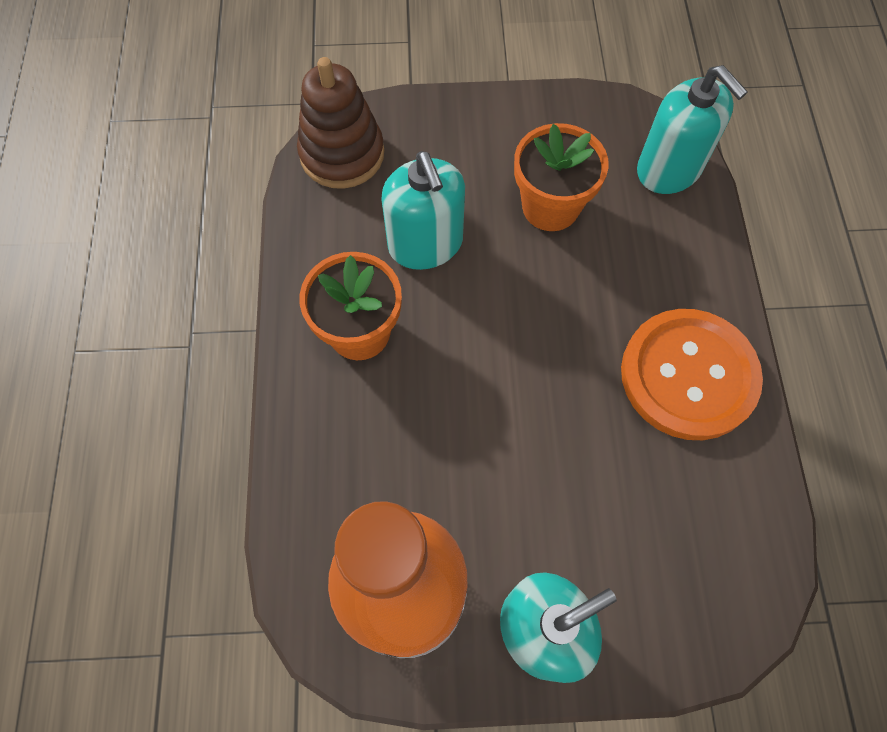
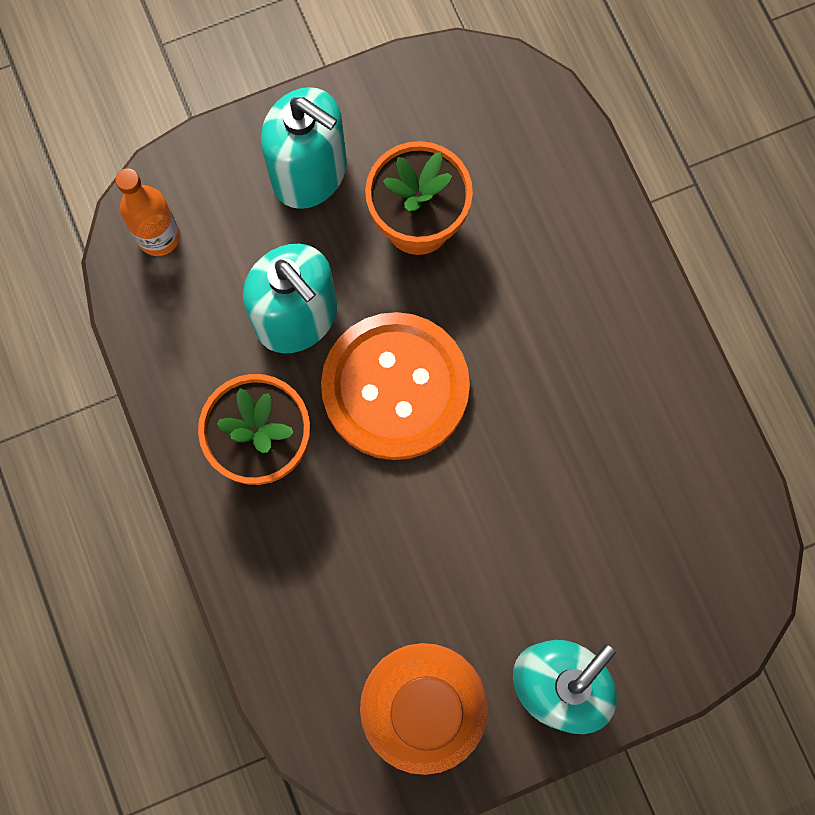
camera: 20 degrees left, 10 degrees up
brown stacking toy [297,57,384,189] -> orange bottle [115,168,180,256]
orange button [621,309,763,440] -> orange button moved to [321,312,470,460]
turquoise soap dispenser [637,65,748,194] -> turquoise soap dispenser moved to [261,87,347,209]

